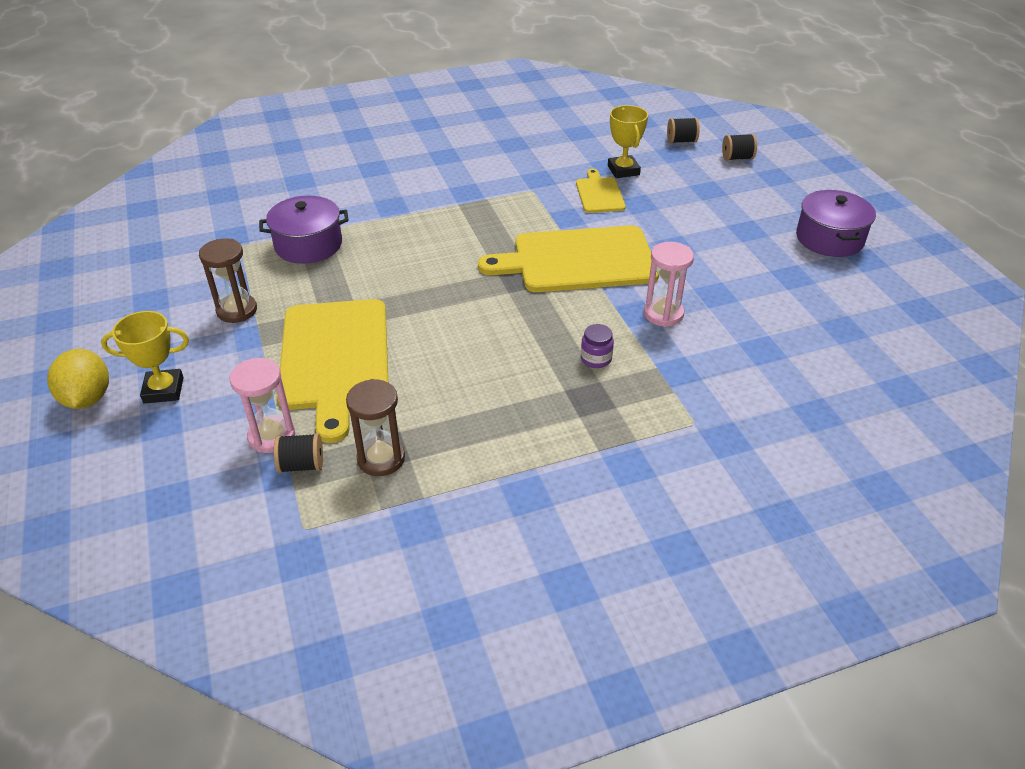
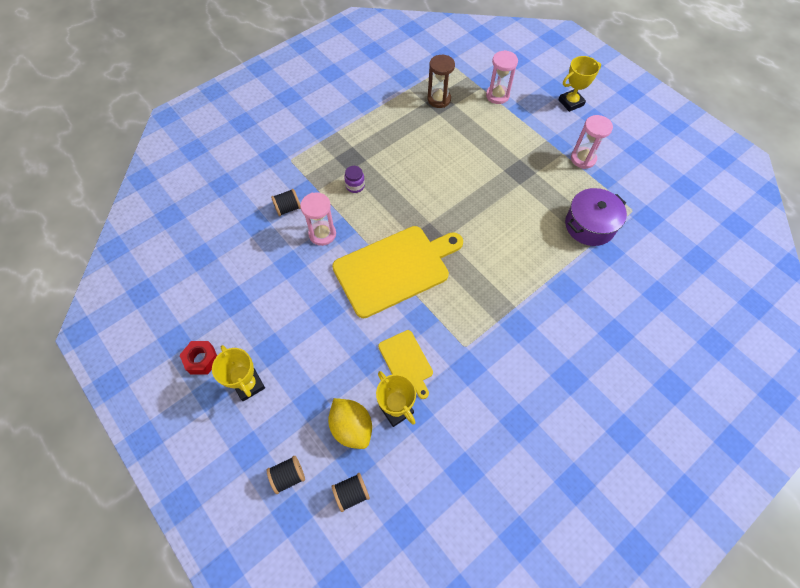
camera: 160 degrees right, 20 degrees up
yellow lemon [47,349,109,409] -> yellow lemon moved to [328,398,372,449]
brown hourglass [199,238,257,323] -> pink hourglass [571,115,613,169]
black spool [274,433,323,473] -> black spool moved to [271,189,301,216]
yellow cutting board [277,299,388,443] -> none
purple pot [796,190,876,257] -> red nut [180,341,217,374]
none -> yellow trophy [212,345,265,401]

